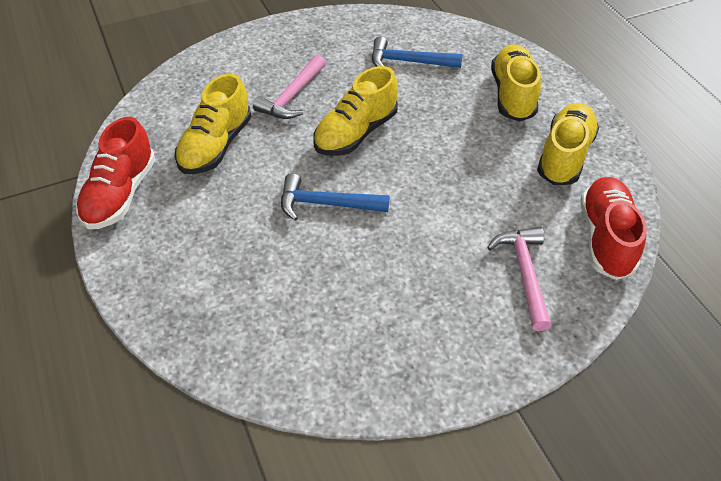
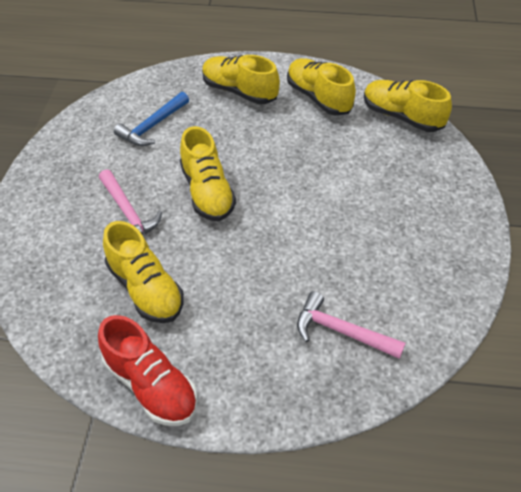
camera: 60 degrees left, 0 degrees up
blue hammer [281,173,390,221] -> none
pink hammer [487,227,552,331] -> pink hammer moved to [297,291,406,359]
red shoe [580,177,647,280] -> yellow shoe [364,80,452,132]

